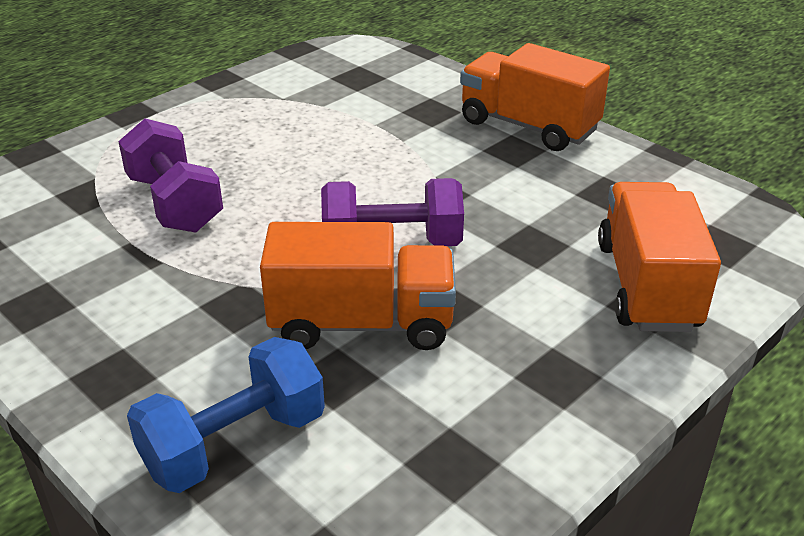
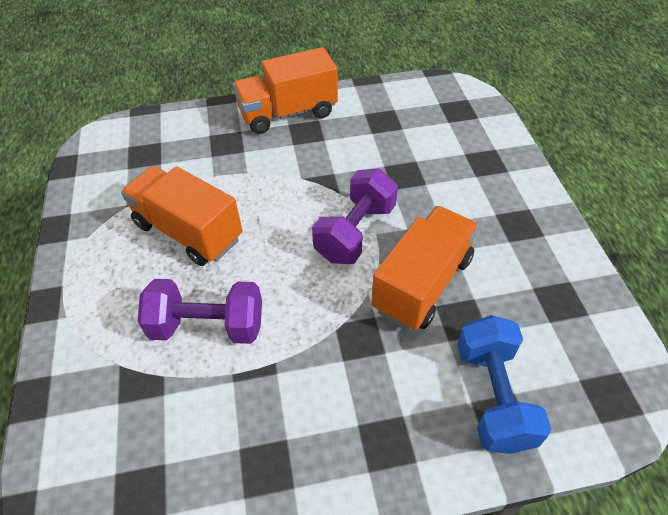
camera: 55 degrees left, 15 degrees up
orange truck [598,182,721,332] -> orange truck moved to [121,166,242,266]

